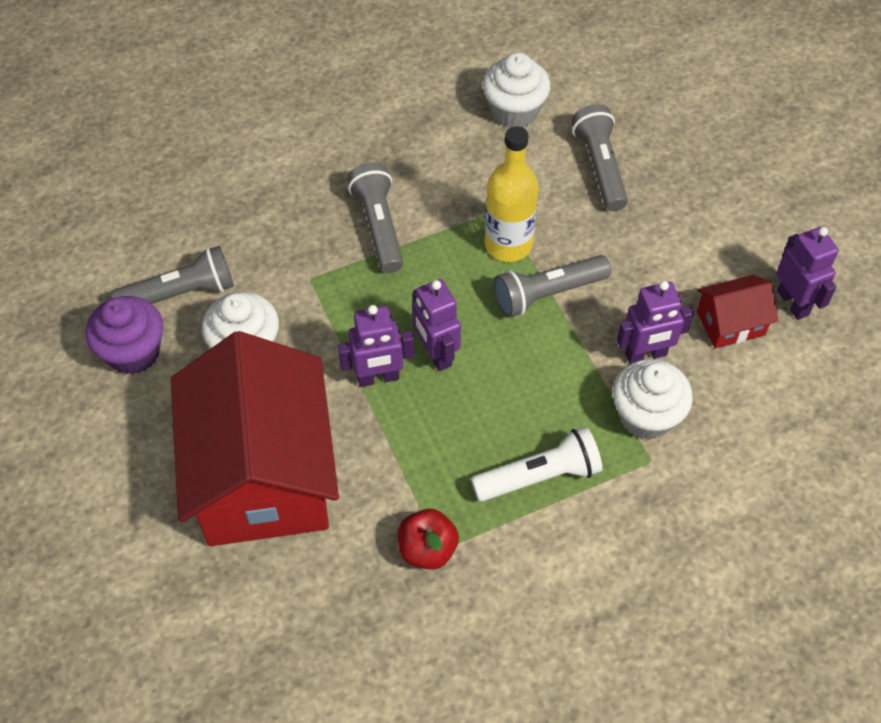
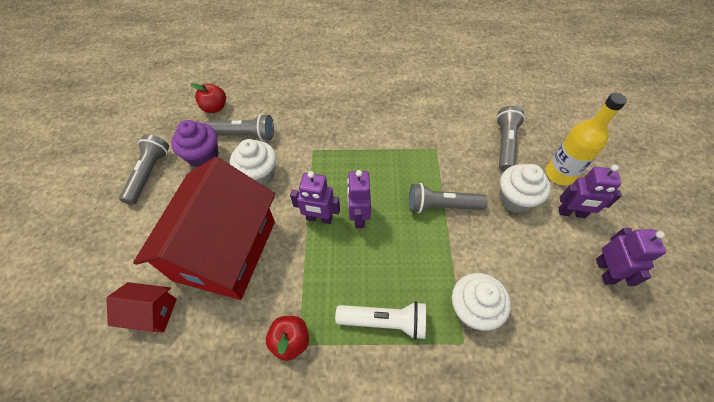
camera: 25 degrees right, 0 degrees up
grey flashlight [348,163,403,273] -> grey flashlight moved to [119,134,169,205]
white cupcake [483,53,551,128] -> white cupcake moved to [499,164,551,213]
yellow bottle [485,126,539,262] -> yellow bottle moved to [546,93,627,186]
purple robot [617,281,693,364] -> purple robot moved to [559,165,622,218]
red house [697,275,778,349] -> red house moved to [106,282,177,333]
none -> red apple [191,83,226,113]

